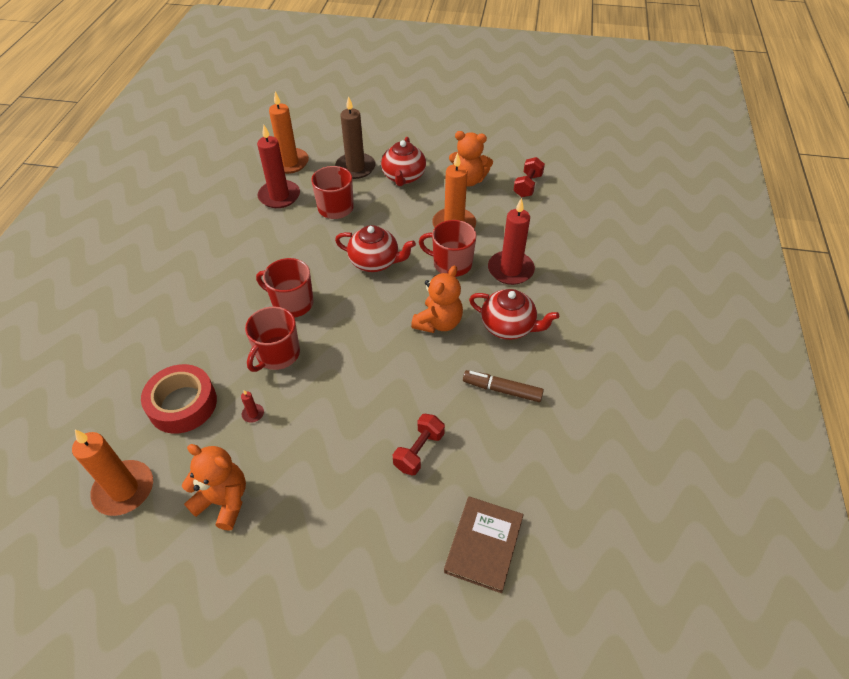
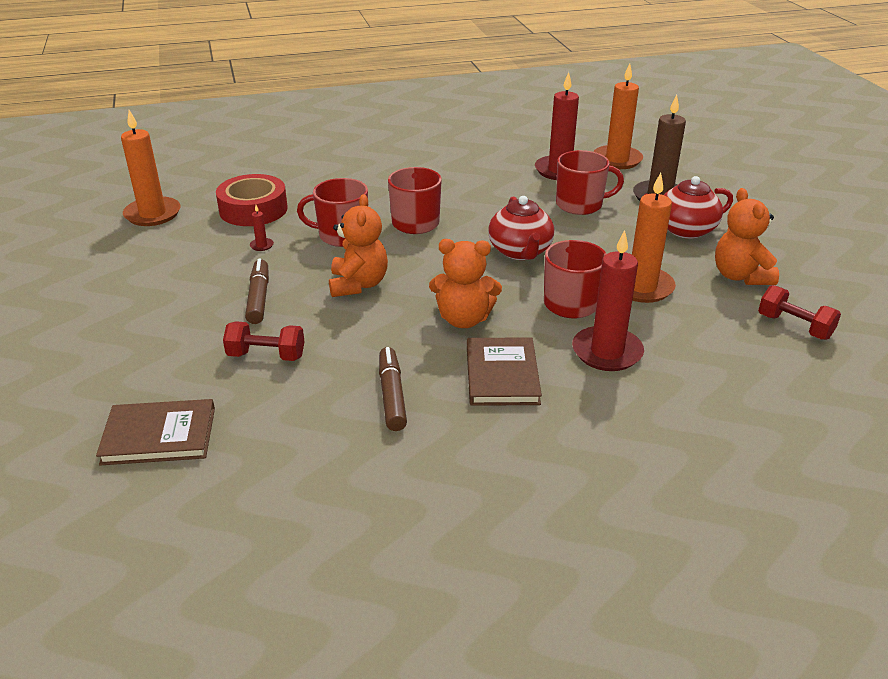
camera: 65 degrees right, 15 degrees down
orange teddy bear [182,444,246,531] -> orange teddy bear moved to [329,194,388,297]
red teapot [469,289,559,340] -> brown book [467,337,542,406]
red dumbbell [513,157,545,197] -> red dumbbell turned 45 degrees clockwise [758,285,841,340]
none -> brown marker [245,259,269,324]

